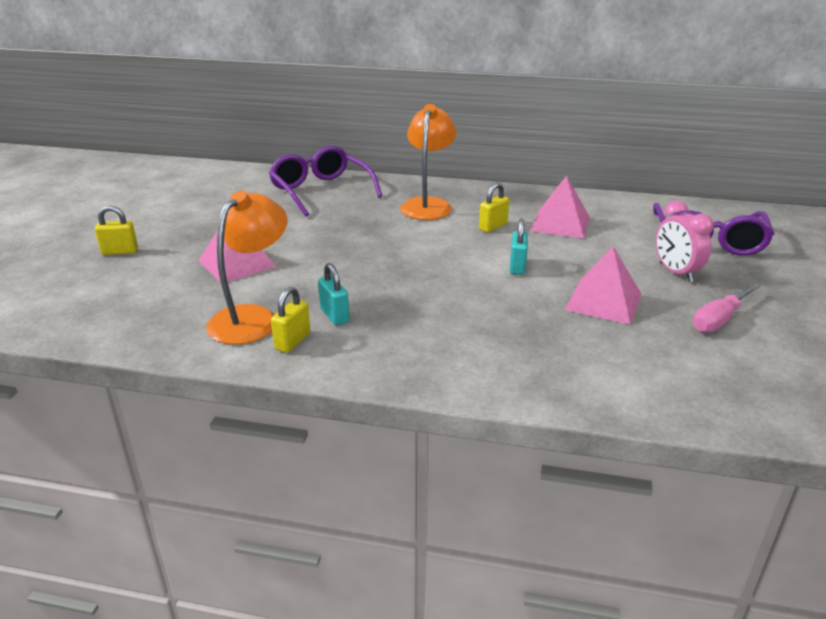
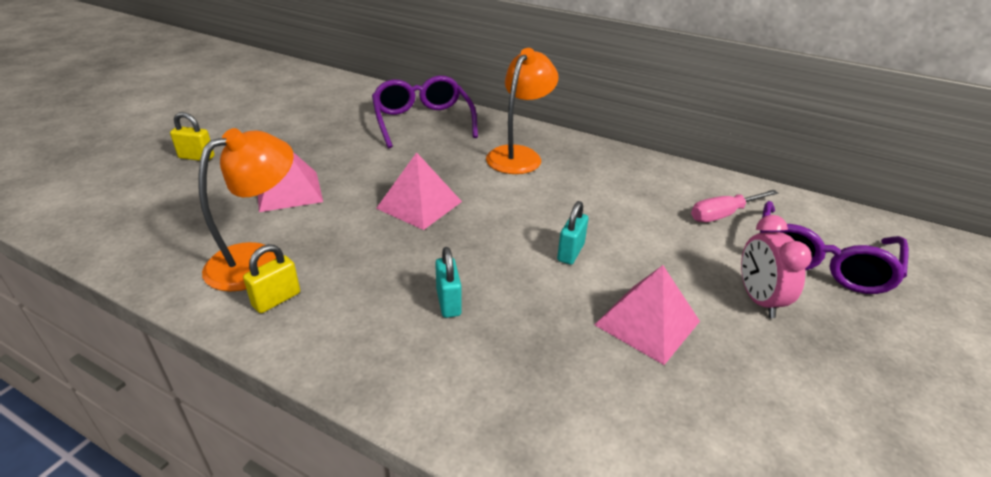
camera: 15 degrees right, 5 degrees up
turquoise padlock [318,263,349,326] -> turquoise padlock moved to [435,247,462,318]
yellow padlock [479,183,509,233] -> none
pink pyramid [531,176,590,238] -> pink pyramid moved to [376,152,462,230]
pink screwdriver [693,283,761,333] -> pink screwdriver moved to [691,190,778,222]

